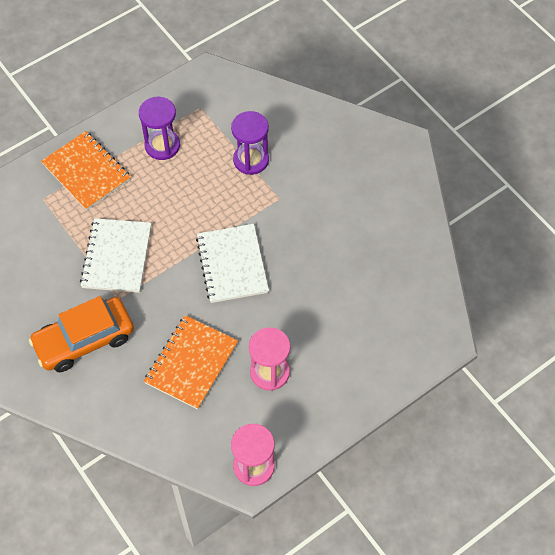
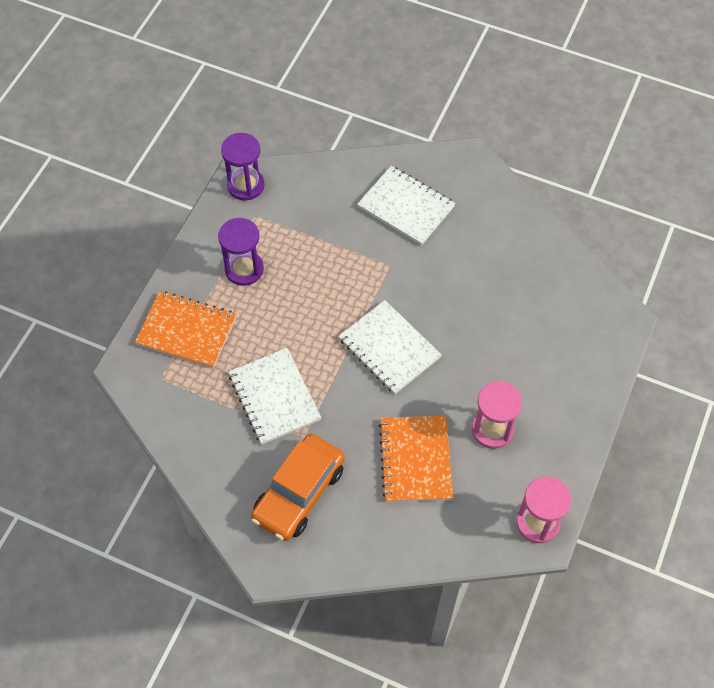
camera: 30 degrees left, 0 degrees up
purple hourglass [231,111,269,175] -> purple hourglass moved to [221,133,265,201]
none -> white notebook [357,166,456,246]

